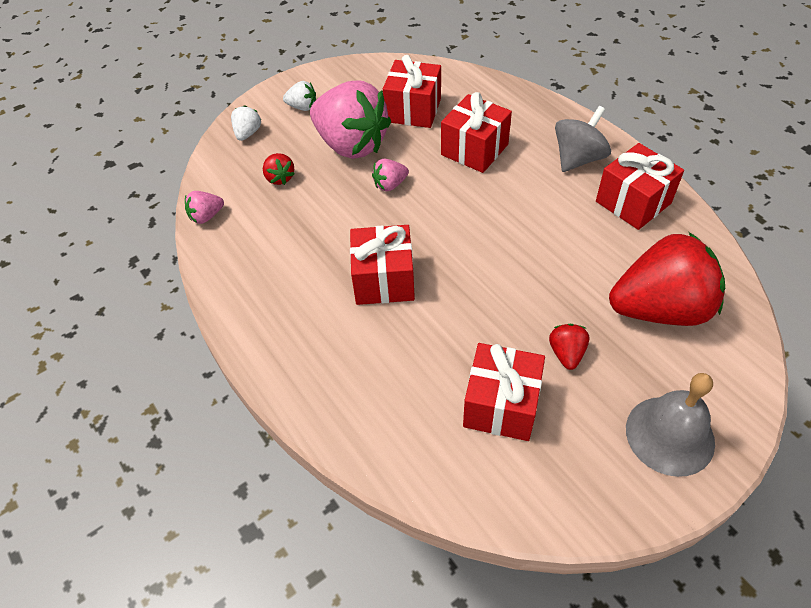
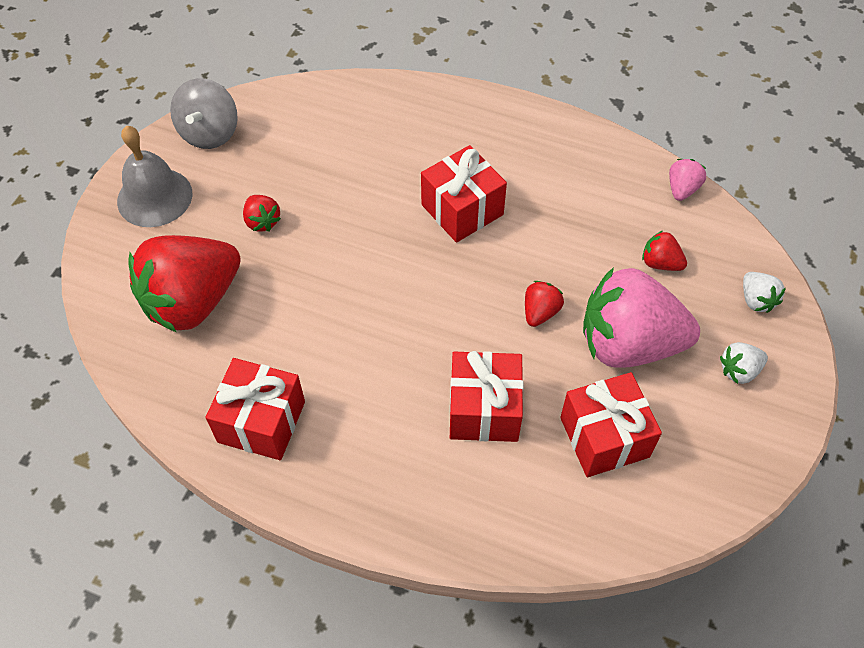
camera: 145 degrees right, 5 degrees up
pink strawberry [372,159,409,191] -> red strawberry [525,281,564,327]
red gift [463,343,545,441] -> none
grey spinning top [555,106,611,172] -> grey spinning top moved to [170,78,238,149]

